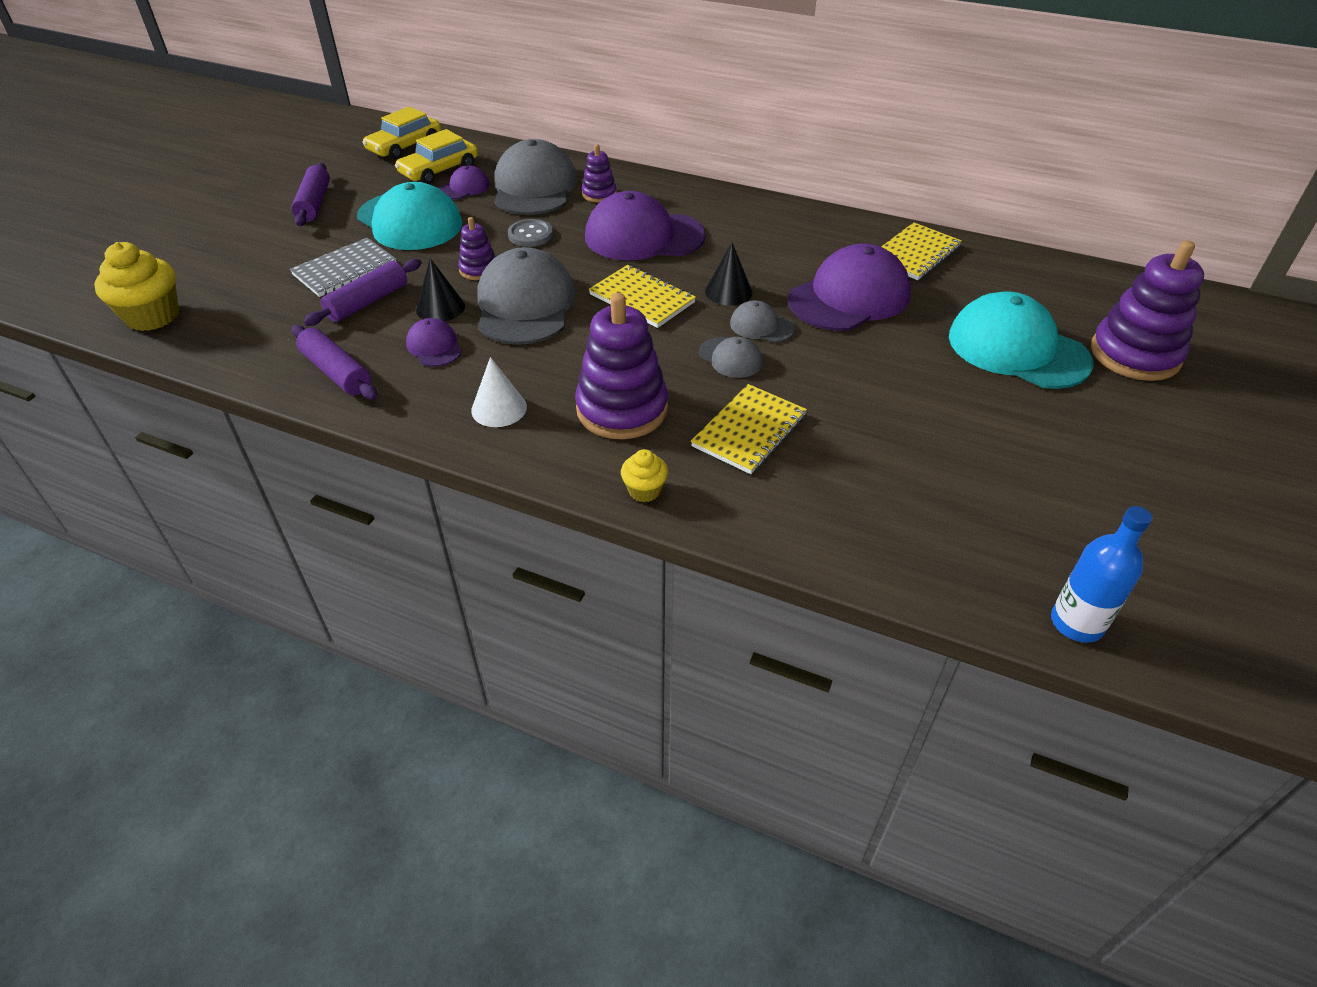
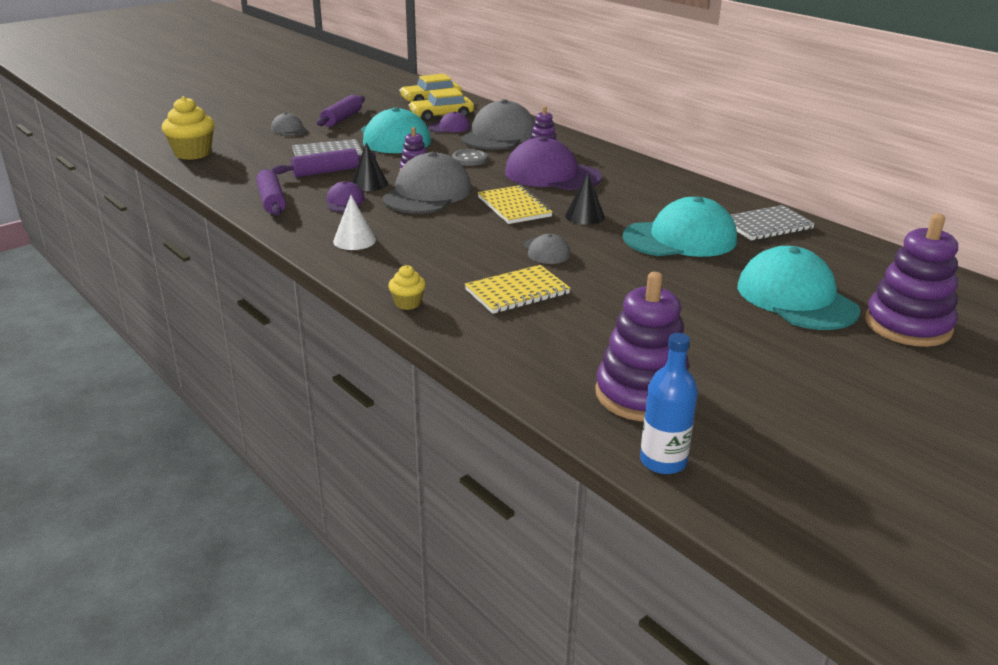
camera: 25 degrees right, 15 degrees down
purple stacking toy [575,293,668,439] -> purple stacking toy moved to [595,272,689,421]
grey cap [730,300,795,343] -> grey cap moved to [271,113,308,136]
purple cap [788,244,911,331] -> turquoise cap [623,197,737,257]
yellow notebook [881,222,962,280] -> grey notebook [730,205,815,240]

